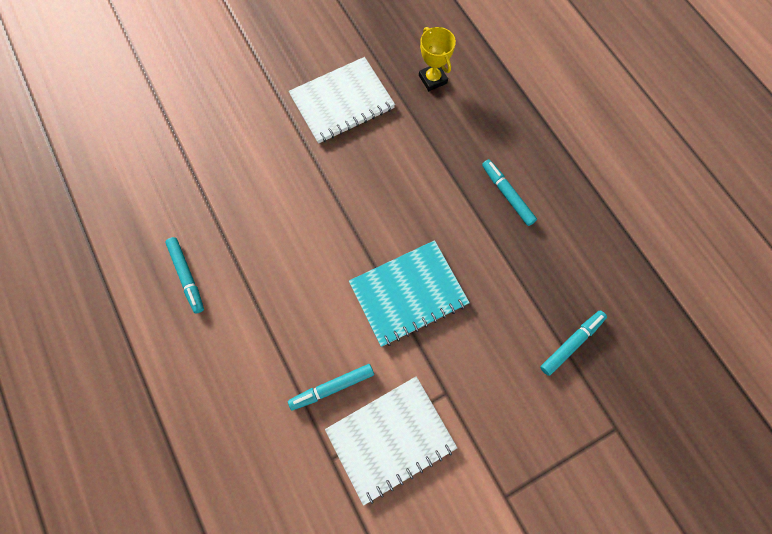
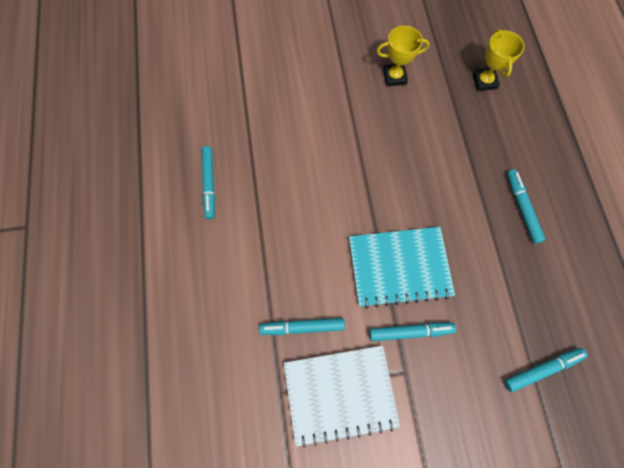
camera: 20 degrees right, 0 degrees up
white notebook [289,57,395,144] -> yellow trophy [377,26,429,86]
none -> turquoise marker [369,323,456,341]

